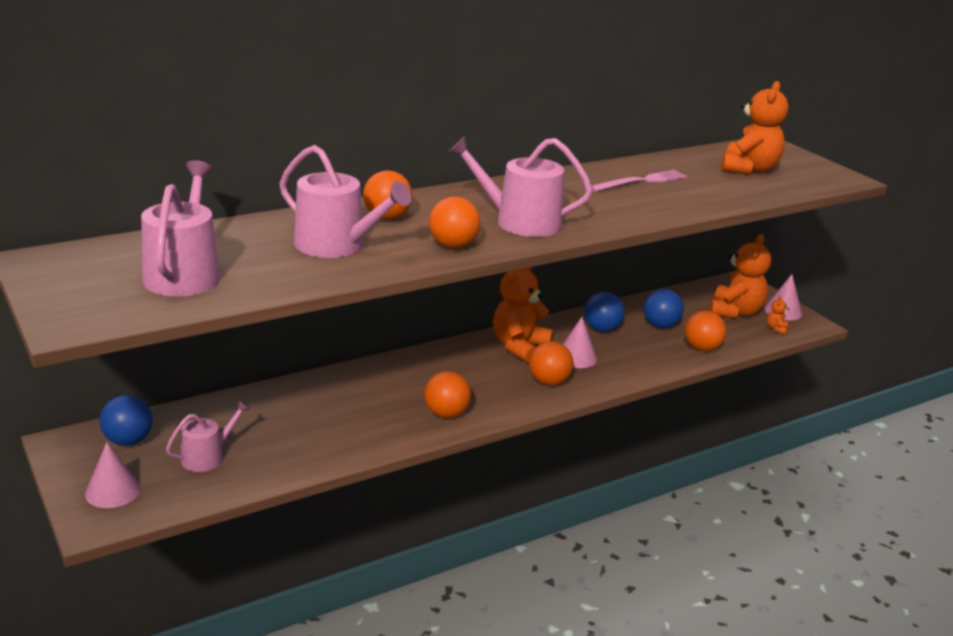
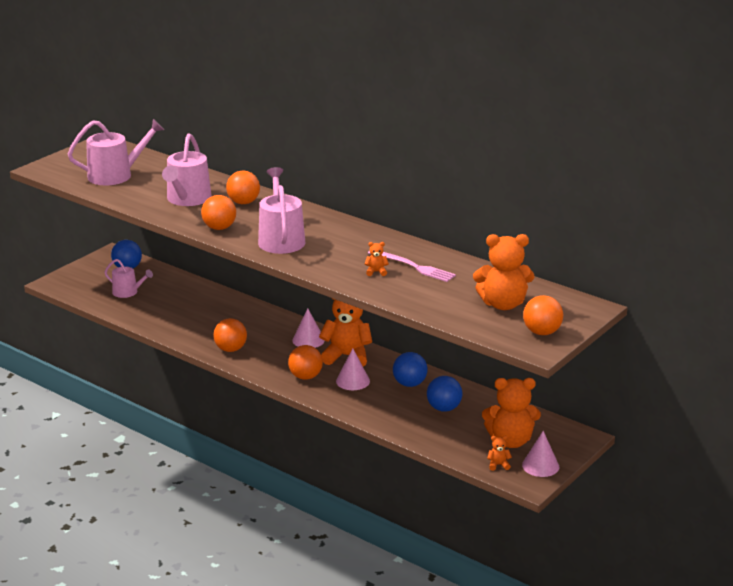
camera: 70 degrees right, 0 degrees up
pink cone [85,442,140,508] -> pink cone moved to [292,309,325,348]
orange ball [685,310,726,351] -> orange ball moved to [523,295,563,335]
none -> orange teddy bear [365,242,389,276]

